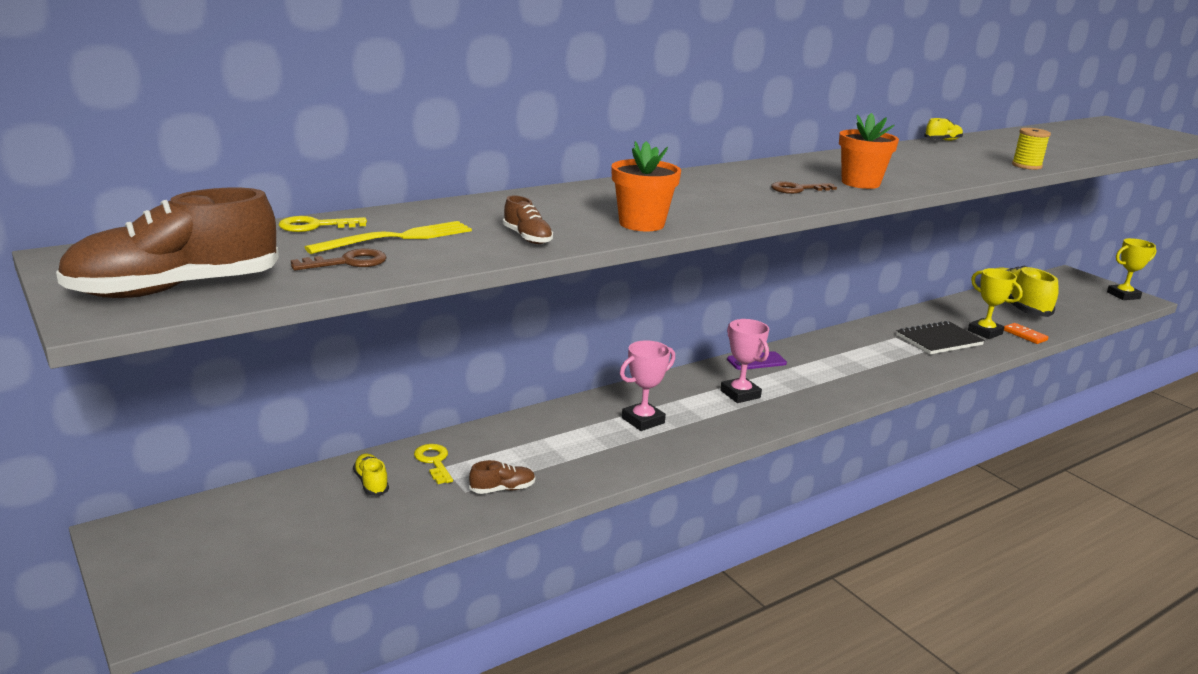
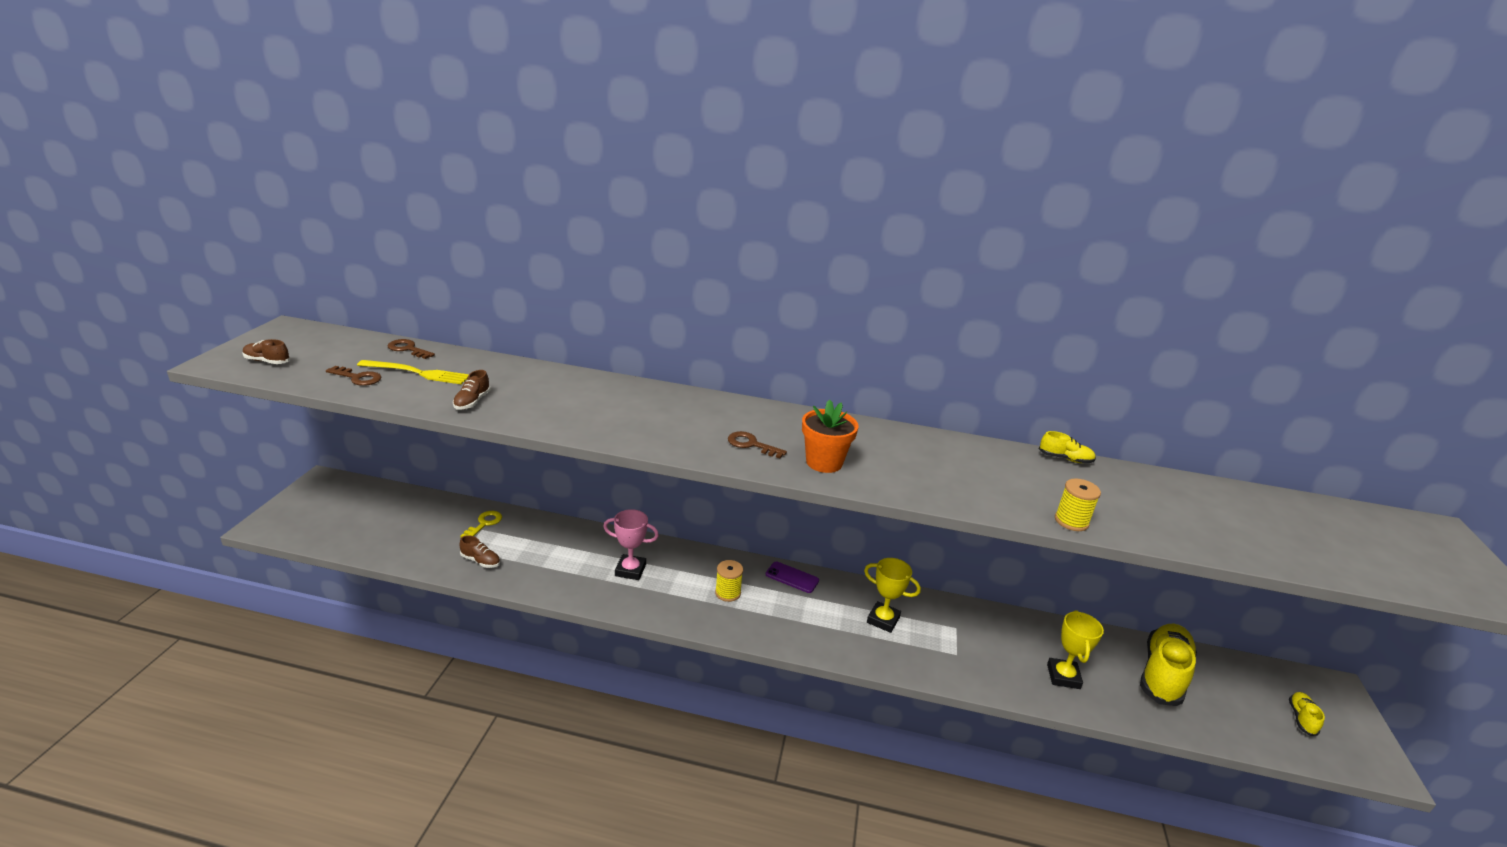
camera: 45 degrees right, 5 degrees up
brown shoe [56,188,279,298] -> brown shoe [242,339,290,364], size x0.45
yellow key [279,216,367,232] -> brown key [388,339,435,359]
yellow shoe [353,454,389,496] -> yellow shoe moved to [1289,692,1325,736]
orange flower pot [611,141,681,231] -> none
pink trophy [720,319,769,403] -> yellow spool [715,560,743,602]
black notebook [897,321,985,354] -> none
orange domino [1004,323,1049,344] -> none
yellow trophy [1107,238,1157,300] -> yellow trophy moved to [864,558,921,633]

